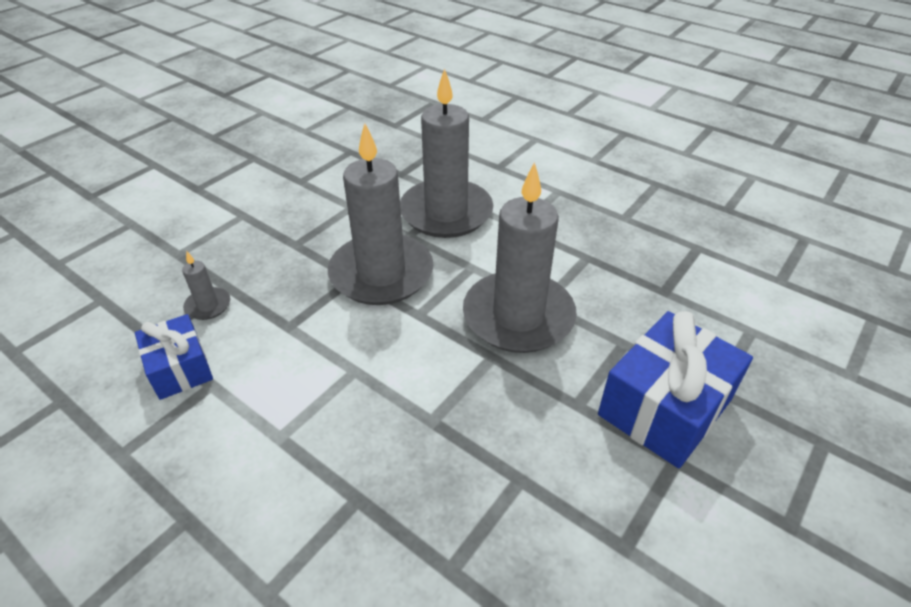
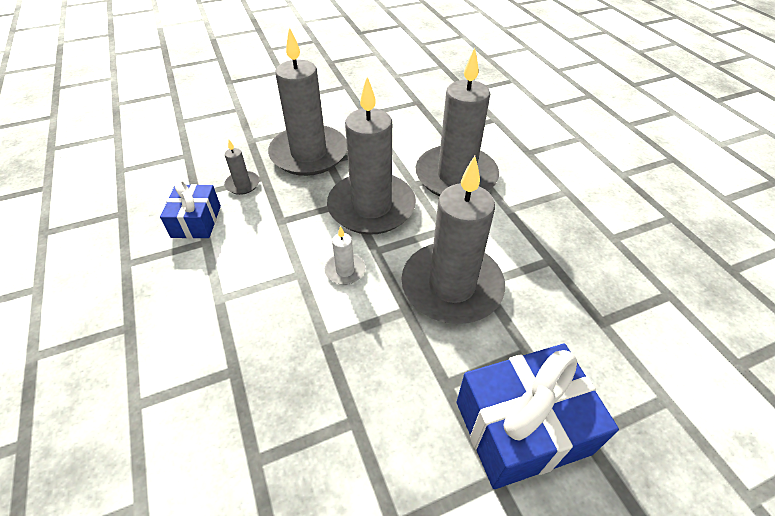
camera: 30 degrees right, 5 degrees up
none -> grey candle [268,27,347,176]
none -> white candle [325,226,365,285]

